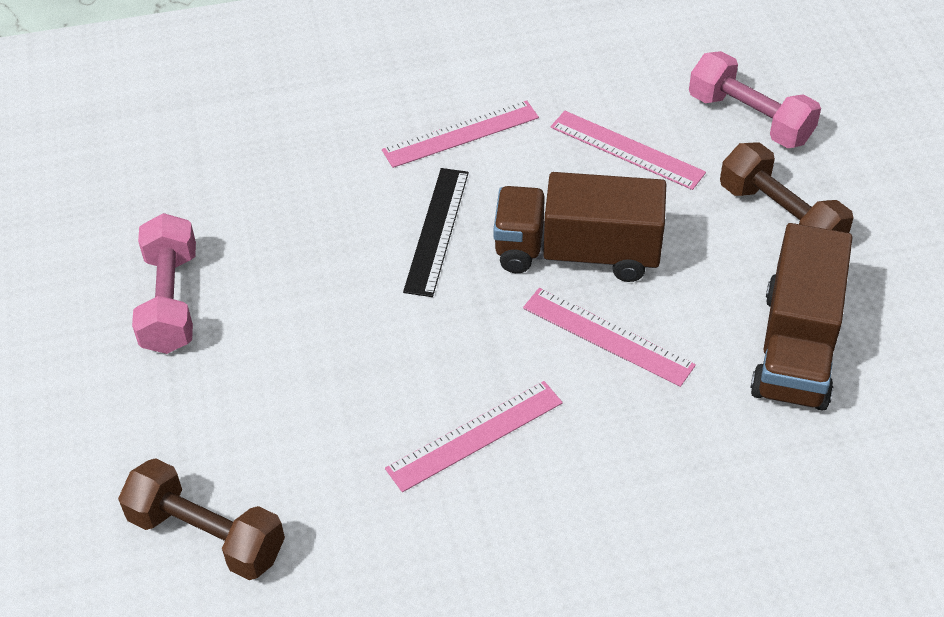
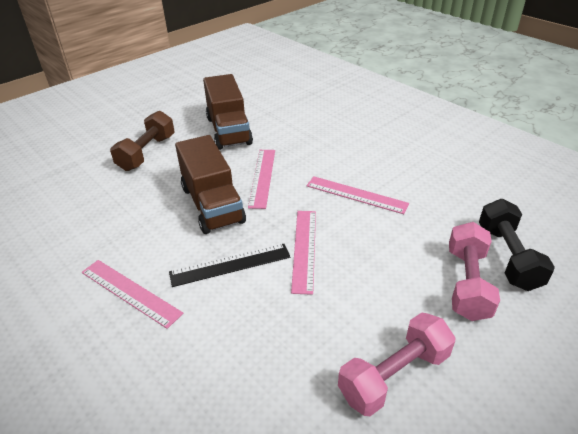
camera: 120 degrees left, 10 degrees down
brown dumbbell [118,458,285,580] -> black dumbbell [479,199,555,291]
pink ruler [551,111,706,190] -> pink ruler moved to [291,211,316,295]
pink dumbbell [689,51,821,148] -> pink dumbbell moved to [449,222,500,321]
brown truck [750,223,852,411] -> brown truck turned 90 degrees clockwise [203,74,253,150]

